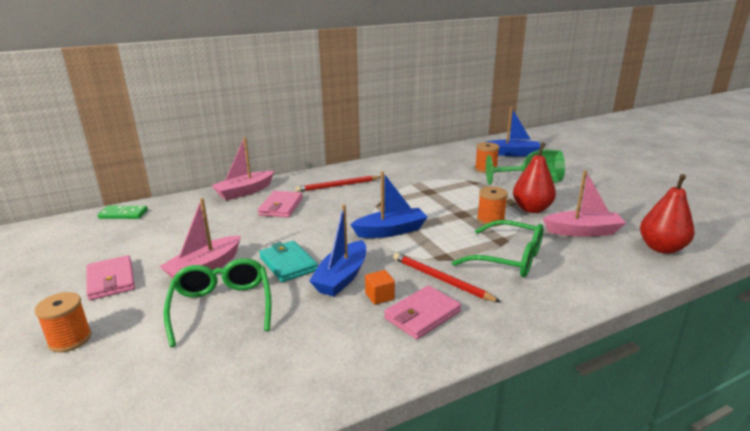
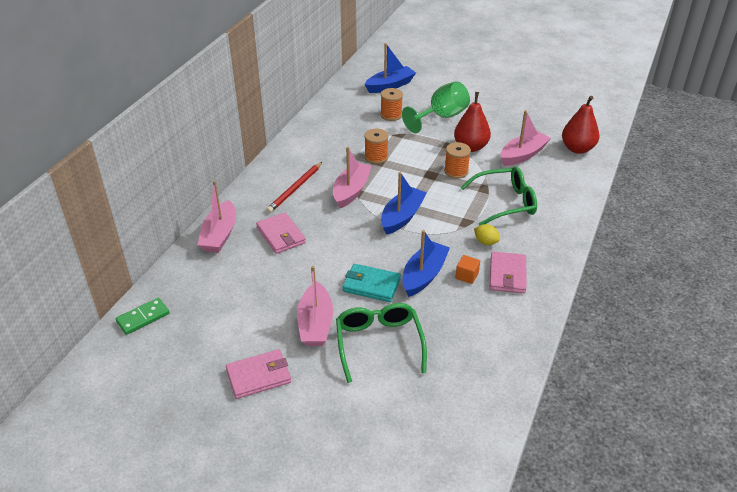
camera: 40 degrees left, 15 degrees up
orange spool [34,292,92,352] -> orange spool moved to [364,129,389,164]
pink wallet [86,255,135,300] -> pink wallet turned 45 degrees counterclockwise [226,349,291,399]
green glasses [164,258,271,347] -> green glasses turned 45 degrees clockwise [336,303,427,383]
blue boat [309,204,366,296] -> blue boat turned 135 degrees counterclockwise [403,230,450,297]
red pencil [393,253,500,302] -> yellow lemon [474,224,500,245]
none -> pink boat [333,147,372,208]

